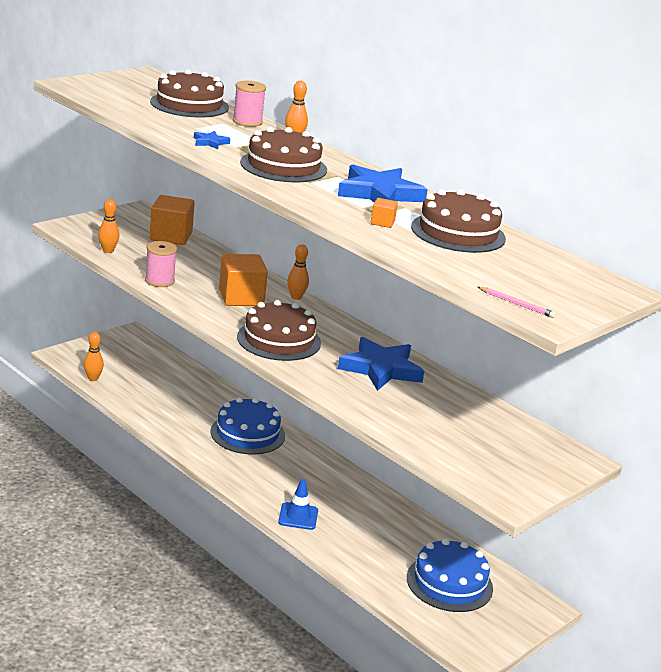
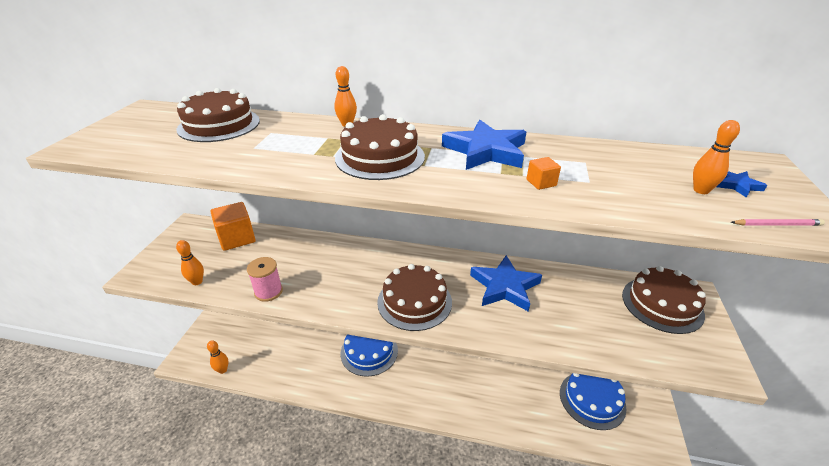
camera: 30 degrees left, 10 degrees up
blue star [194,131,230,149] -> blue star moved to [716,171,767,198]
orange cube [219,254,268,306] -> none
pink spool [233,81,266,127] -> none
blue traffic cone [278,479,318,530] -> none
orange bowling pin [287,244,309,300] -> orange bowling pin moved to [693,120,740,194]
brown cake [411,189,506,253] -> brown cake moved to [622,266,706,334]

